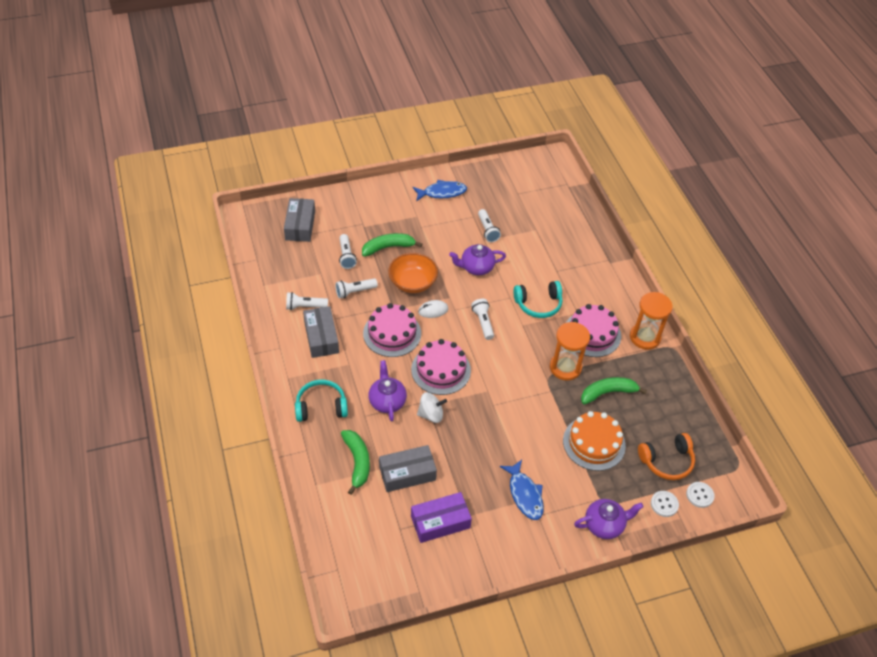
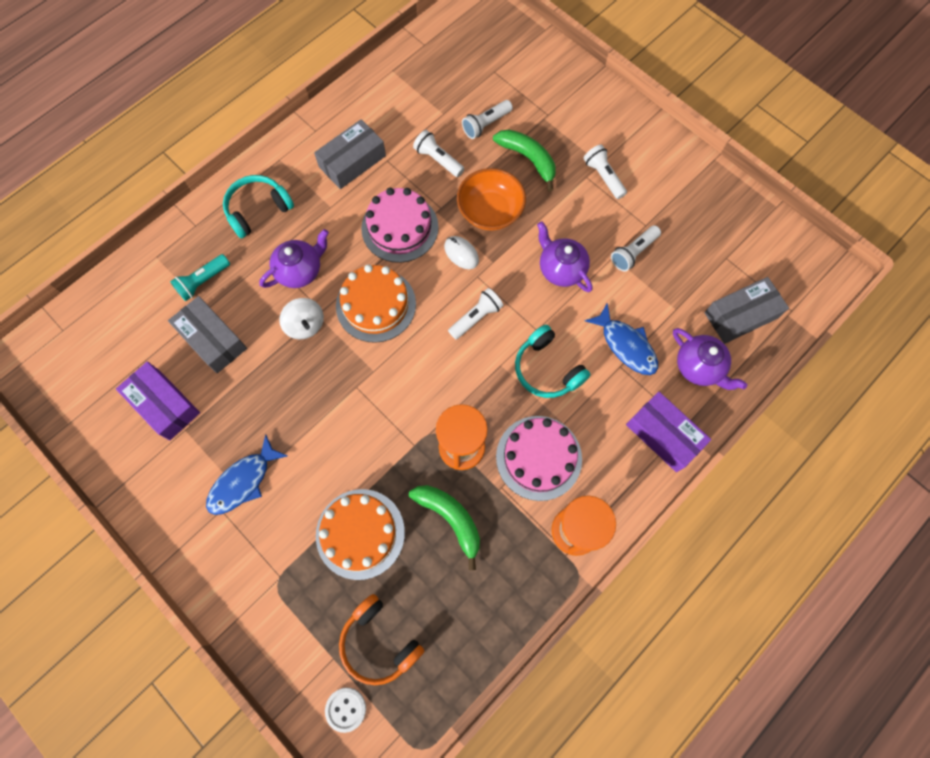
camera: 65 degrees right, 20 degrees up
grey box [284,198,315,242] -> grey box moved to [704,277,789,344]
white flashlight [286,292,328,310] -> white flashlight moved to [584,145,627,199]
turquoise headphones [295,380,348,422] -> turquoise headphones turned 90 degrees counterclockwise [223,175,294,238]
green banana [341,430,370,495] -> turquoise flashlight [170,254,230,301]
pink cake [411,339,471,395] -> orange cake [336,264,416,343]
blue fish [413,180,467,201] -> blue fish moved to [585,303,658,375]
purple teapot [574,499,644,539] -> purple teapot moved to [673,328,747,390]
white button [651,491,679,517] -> none
none -> purple box [626,392,711,472]

